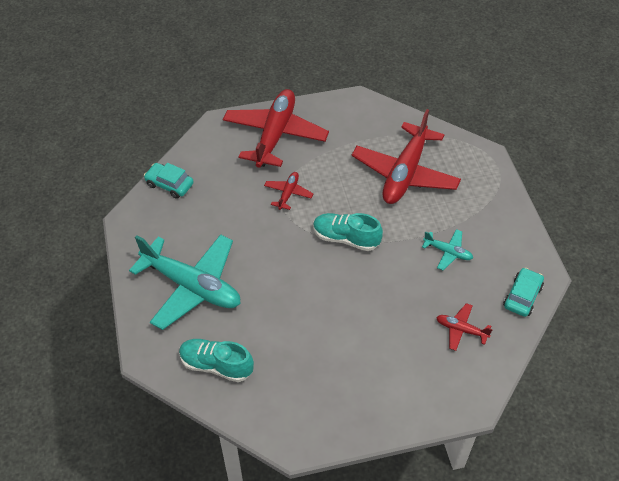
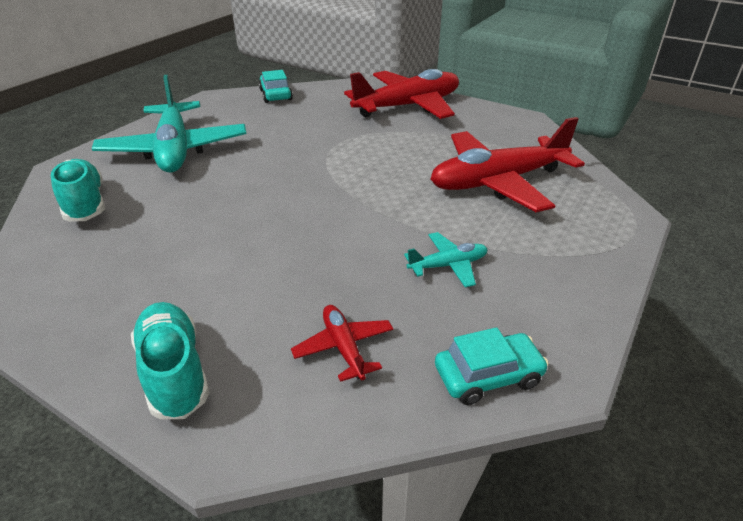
camera: 45 degrees right, 15 degrees down
red plane [264,172,314,210] -> none
turquoise shoe [313,213,383,251] -> turquoise shoe moved to [131,302,210,419]
turquoise plane [422,229,473,270] -> turquoise plane turned 90 degrees counterclockwise [404,232,488,288]

